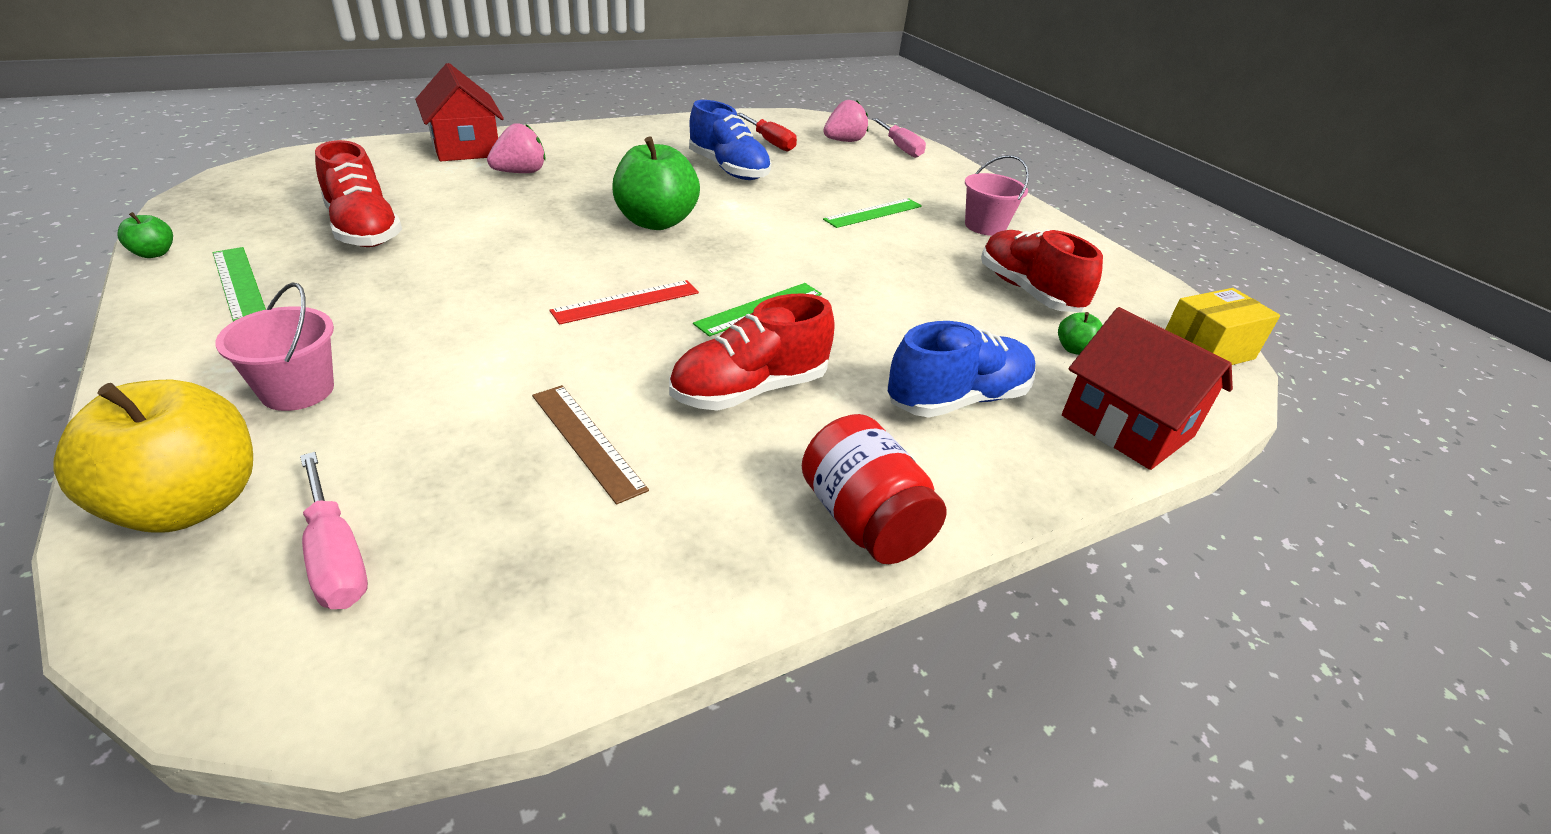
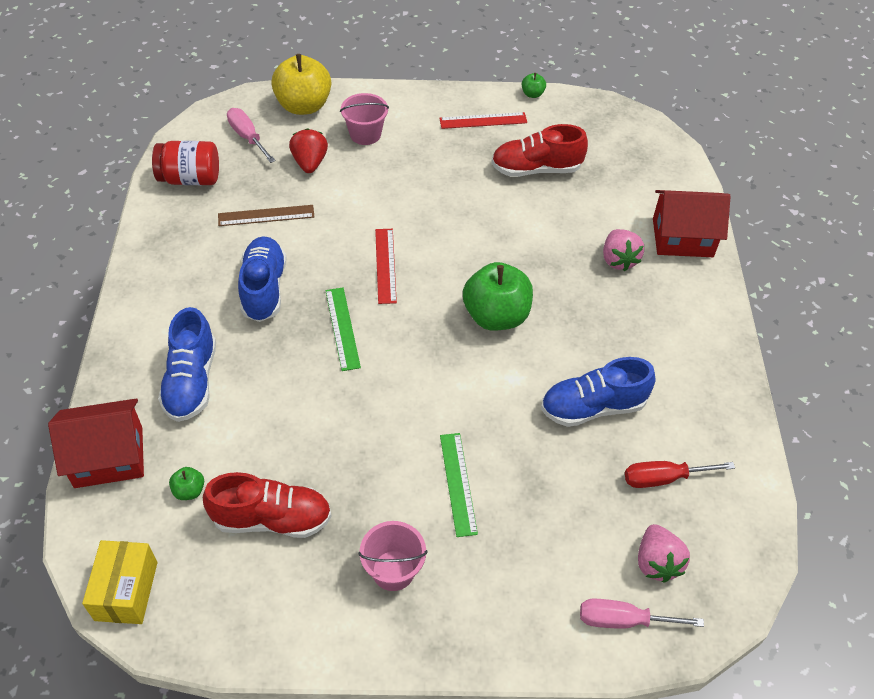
camera: 120 degrees right, 15 degrees up
green ruler [213,247,266,322] -> red ruler [439,112,527,129]
pink screwdriver [300,452,368,609] -> pink screwdriver turned 60 degrees clockwise [227,108,276,163]
red shoe [669,293,835,411] -> blue shoe [238,236,286,322]
red jar [802,414,947,564] -> red jar moved to [152,141,219,185]
none -> red strawberry [289,128,328,173]

